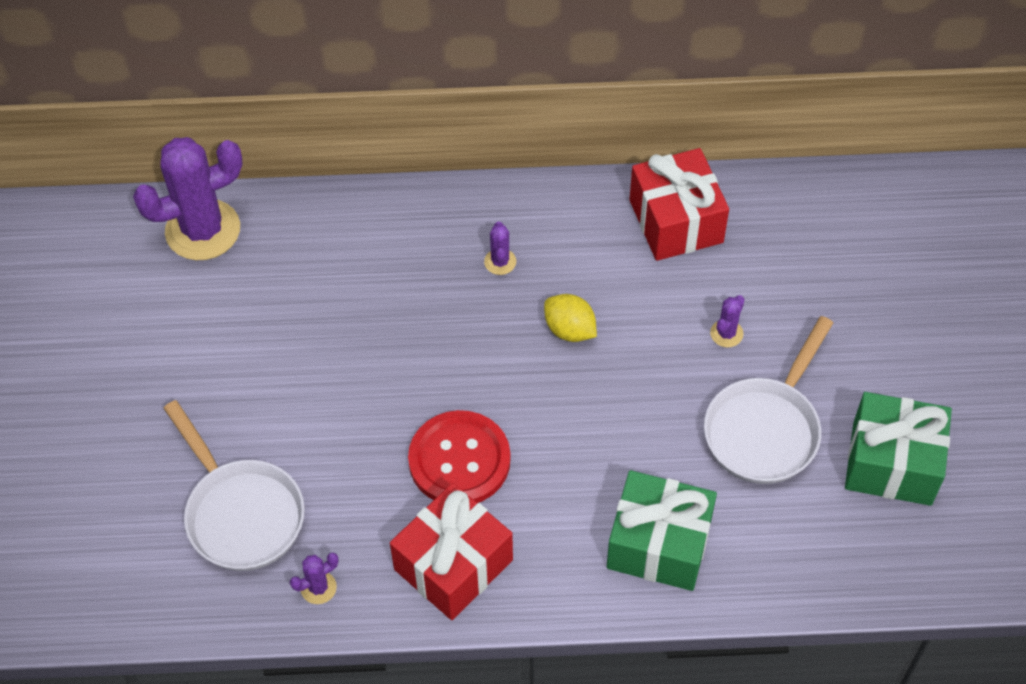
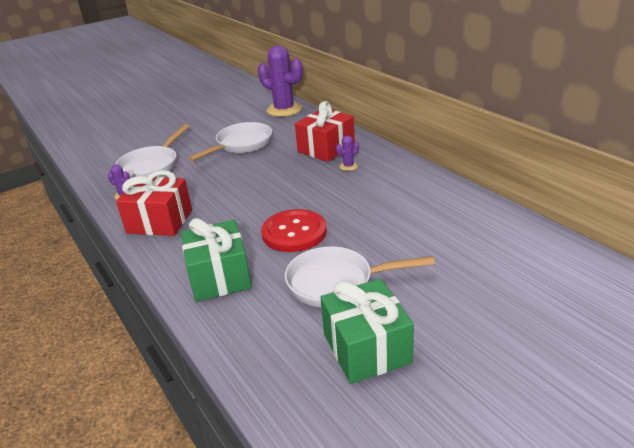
camera: 60 degrees right, 25 degrees down
red button [408,410,511,503] -> red button moved to [261,209,327,252]
yellow lemon [544,294,597,342] -> none
red gift [629,148,729,261] -> red gift moved to [295,101,355,162]
purple cactus [710,295,745,348] -> none
none -> white pan [188,122,272,161]

